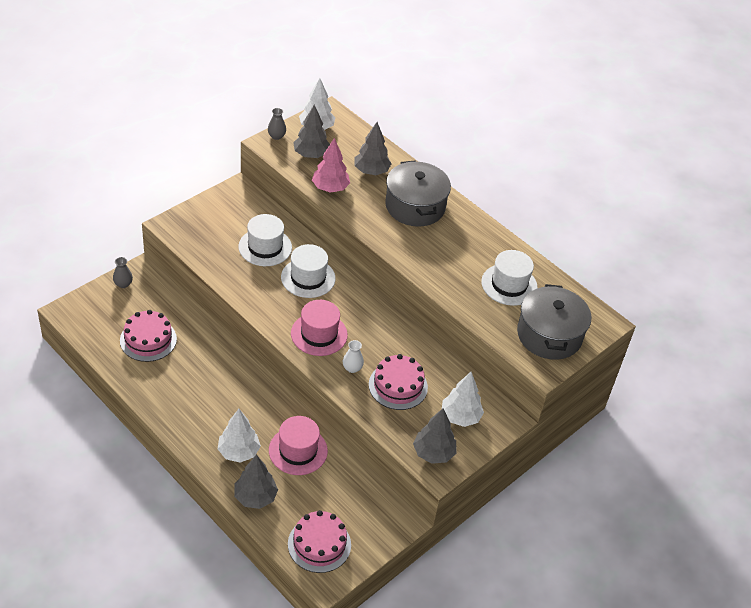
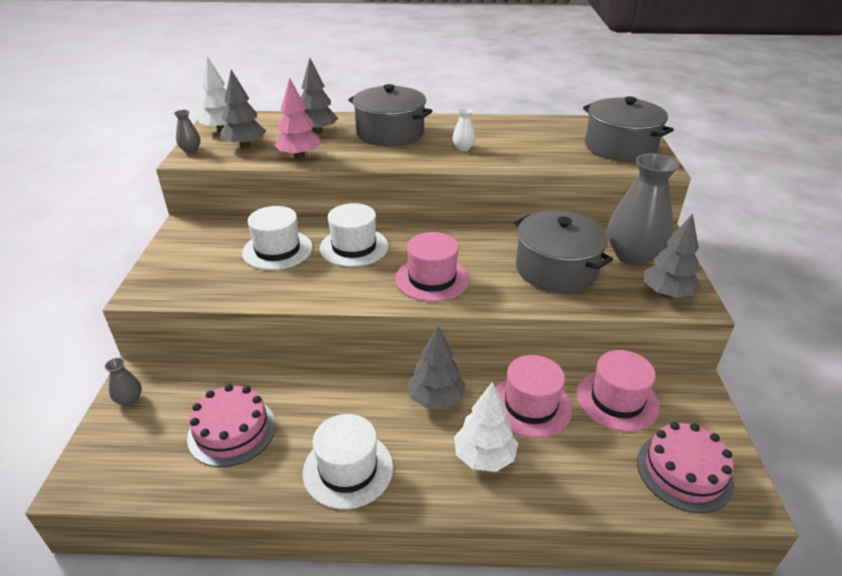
camera: 40 degrees left, 10 degrees down
grey tree [234,454,278,509] -> grey tree moved to [407,326,465,409]
white vase [343,340,364,373] -> white vase moved to [453,108,475,151]
pink cake [369,354,428,410] -> grey pot [514,211,613,293]
white tree [442,372,484,427] -> grey vase [608,153,679,266]
white hat [481,250,538,306] -> white hat moved to [303,414,393,509]
none -> pink hat [577,350,660,432]

